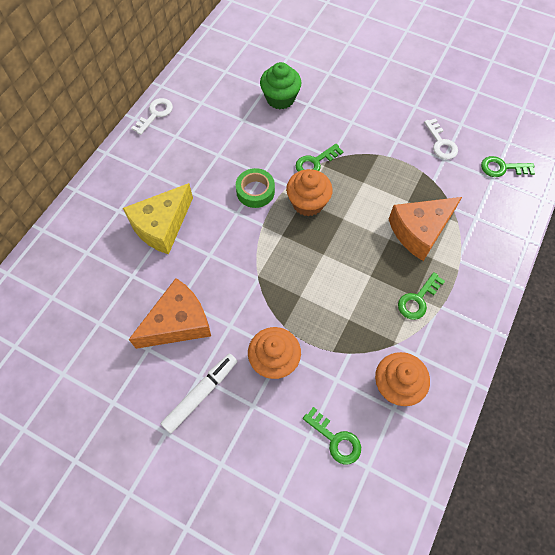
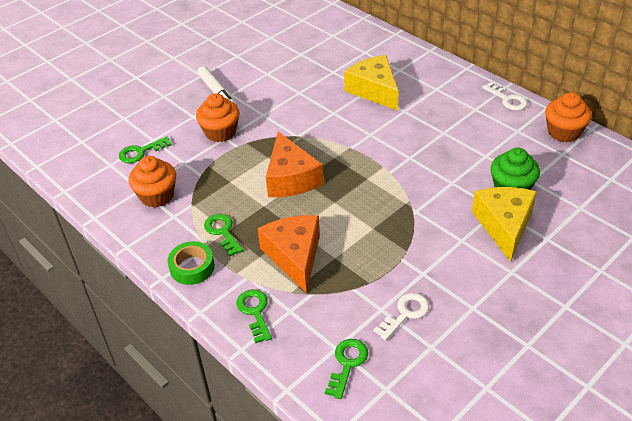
camera: 110 degrees right, 20 degrees down
orange cheese [129,278,211,349] -> orange cheese moved to [266,132,323,197]
green tape [236,168,275,208] -> green tape moved to [167,241,215,285]
orange cupcake [286,169,333,216] -> orange cupcake moved to [545,92,592,143]
green key [296,144,343,172] -> green key moved to [237,289,272,343]
white key [424,118,458,160] -> white key turned 135 degrees clockwise [373,293,429,340]
none -> yellow cheese [472,187,537,262]

